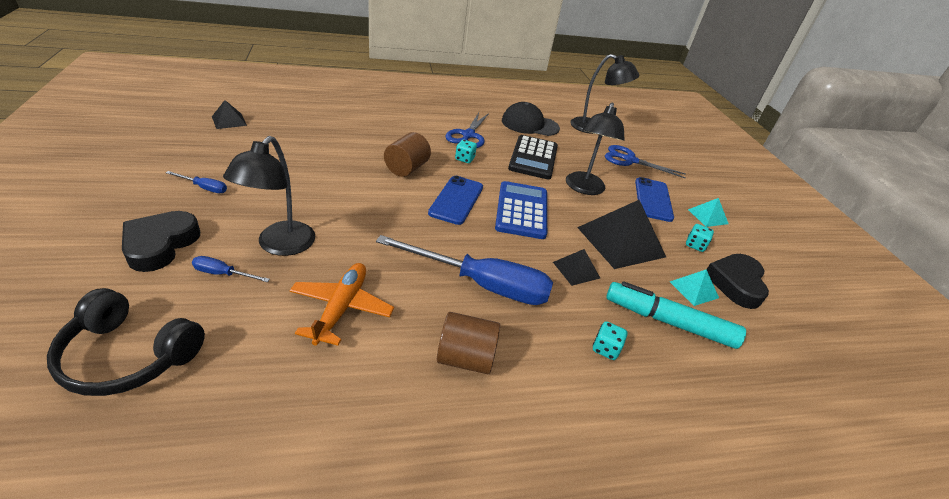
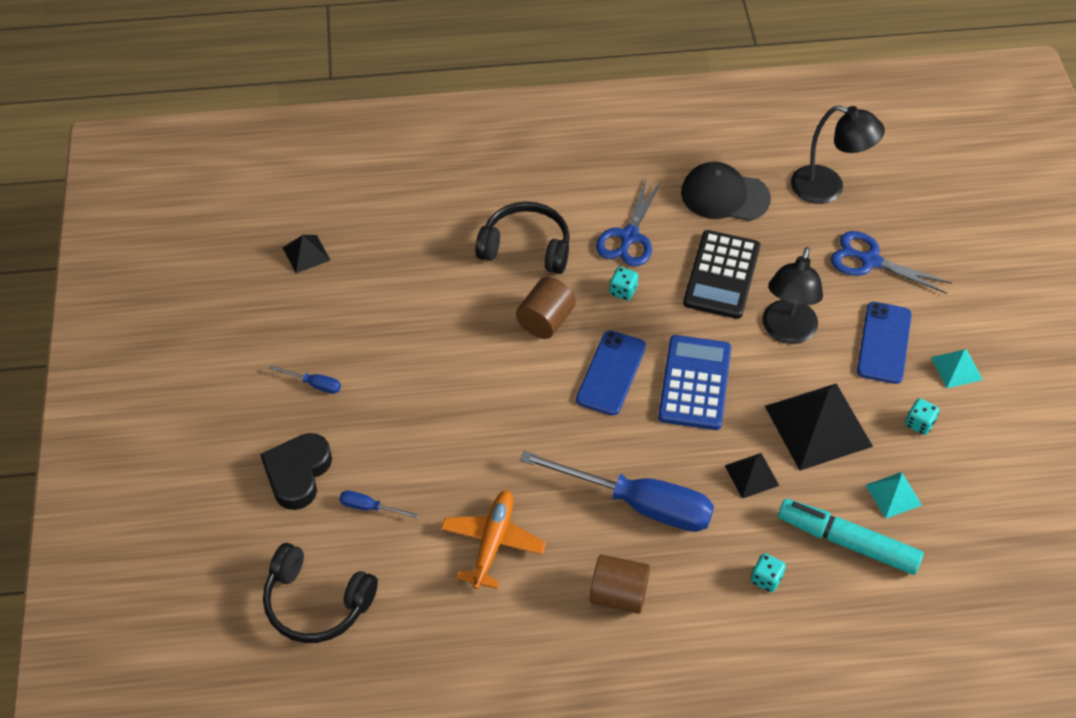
camera: 10 degrees right, 15 degrees up
black lamp [223,136,315,256] -> none
black heart [707,254,769,309] -> none
none -> black headphones [475,202,570,274]

